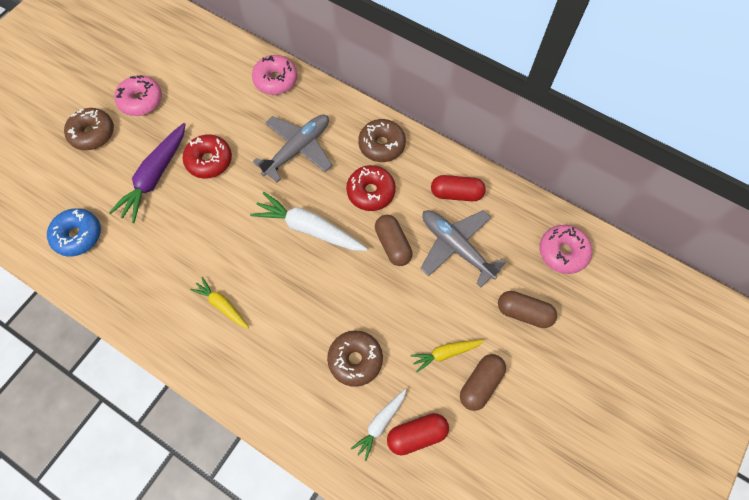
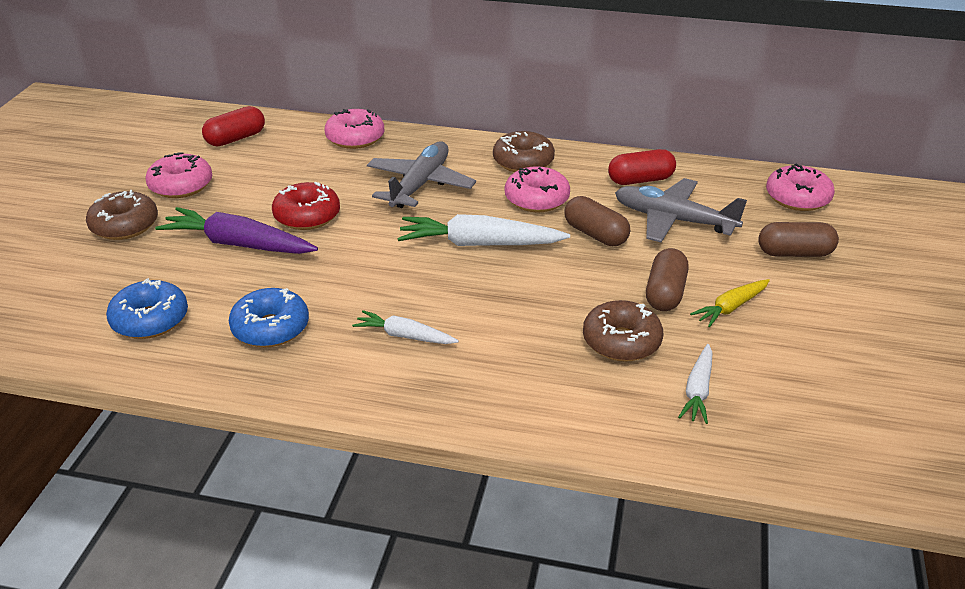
camera: 20 degrees left, 30 degrees down
purple carrot [109,123,186,223] -> purple carrot turned 105 degrees clockwise [155,207,318,254]
yellow carrot [190,277,249,328] -> white carrot [352,310,459,344]
red donut [346,165,396,211] -> pink donut [505,166,570,212]
red capsule [387,413,449,456] -> red capsule moved to [202,106,265,146]
brown capsule [460,354,506,411] -> brown capsule moved to [646,248,689,311]
none -> blue donut [229,288,309,347]

